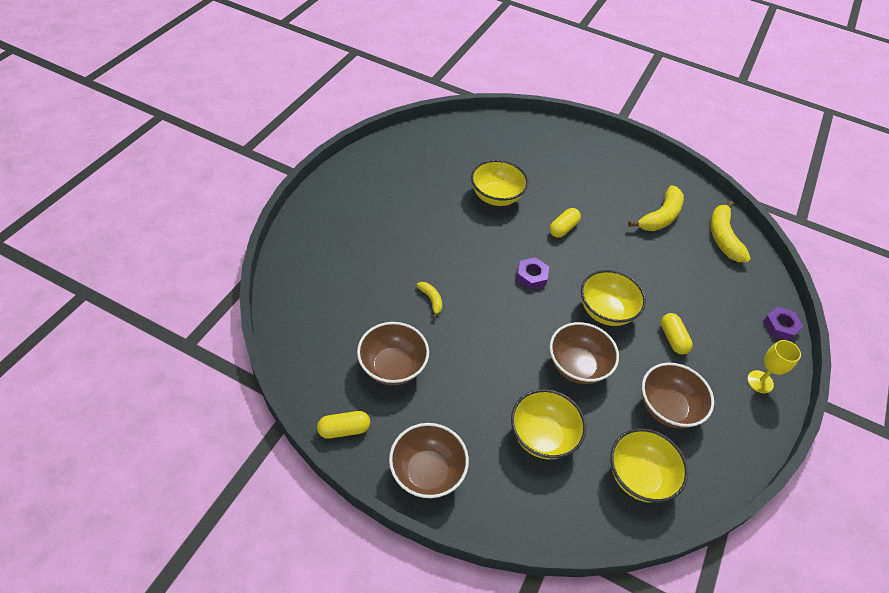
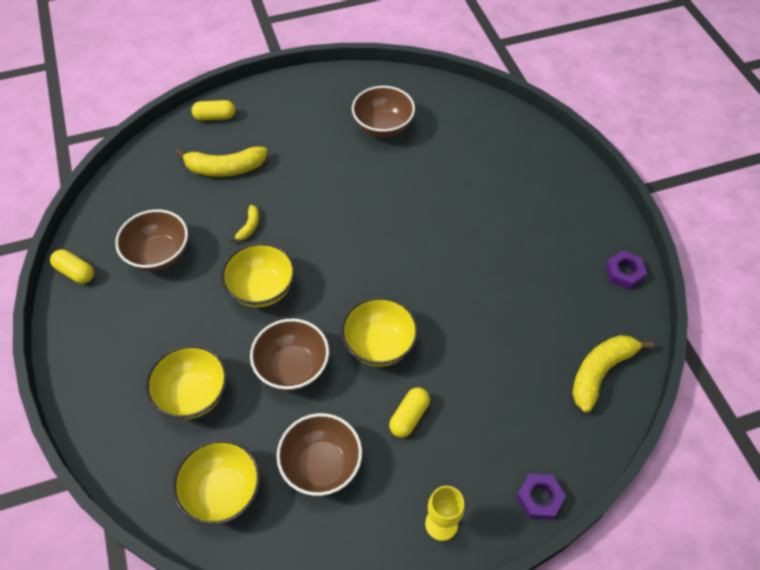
camera: 50 degrees right, 5 degrees up
brown bowl [389,423,469,499] -> brown bowl moved to [352,86,415,138]
yellow bowl [471,160,528,206] -> yellow bowl moved to [221,242,295,307]
purple nut [516,257,549,290] -> purple nut moved to [605,251,647,290]
yellow capsule [549,208,581,238] -> yellow capsule moved to [192,100,235,121]
yellow banana [628,185,684,231] -> yellow banana moved to [175,146,267,177]

